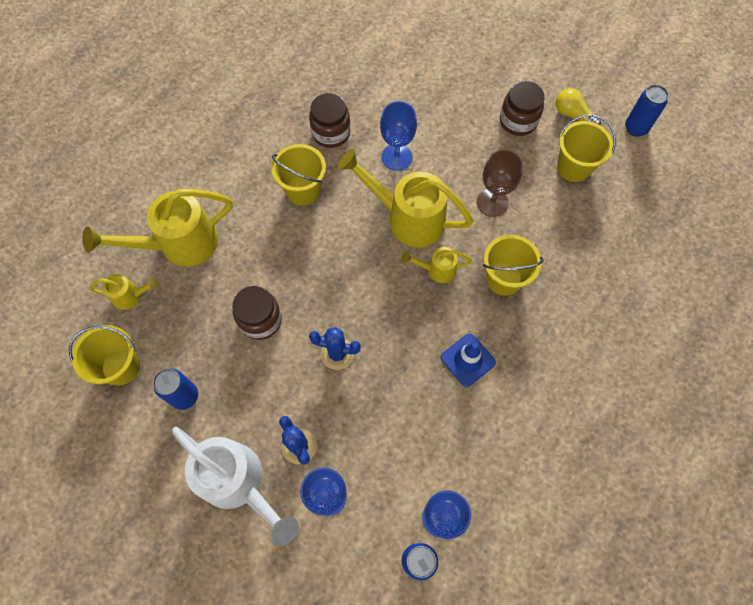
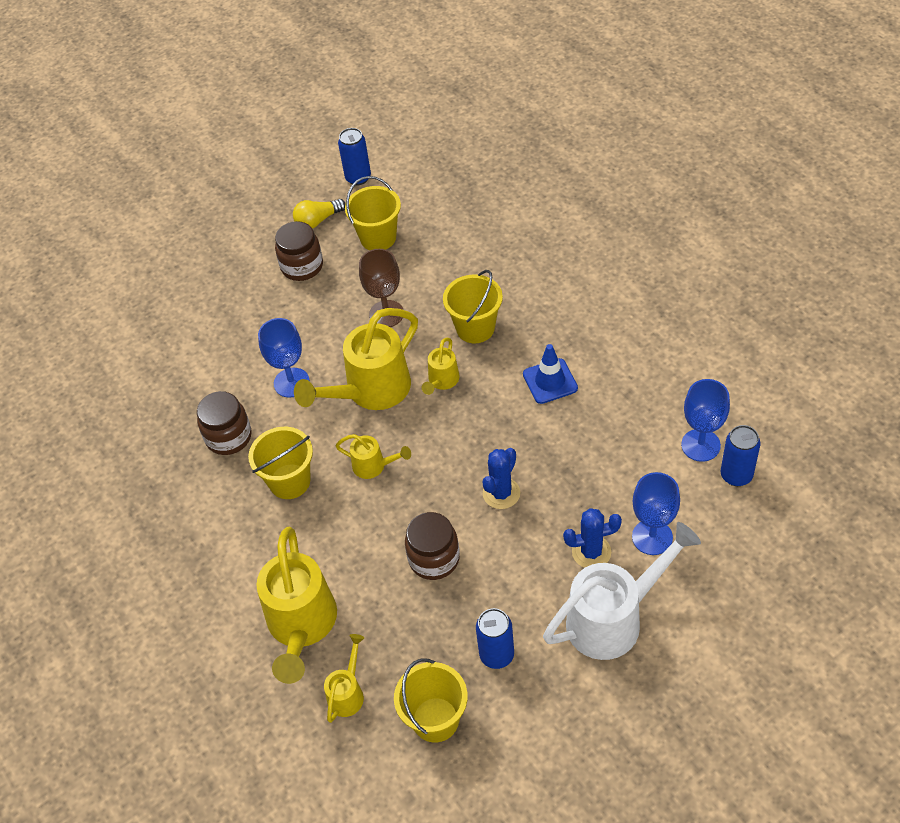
camera: 65 degrees left, 15 degrees down
none -> yellow watering can [336,434,411,479]

